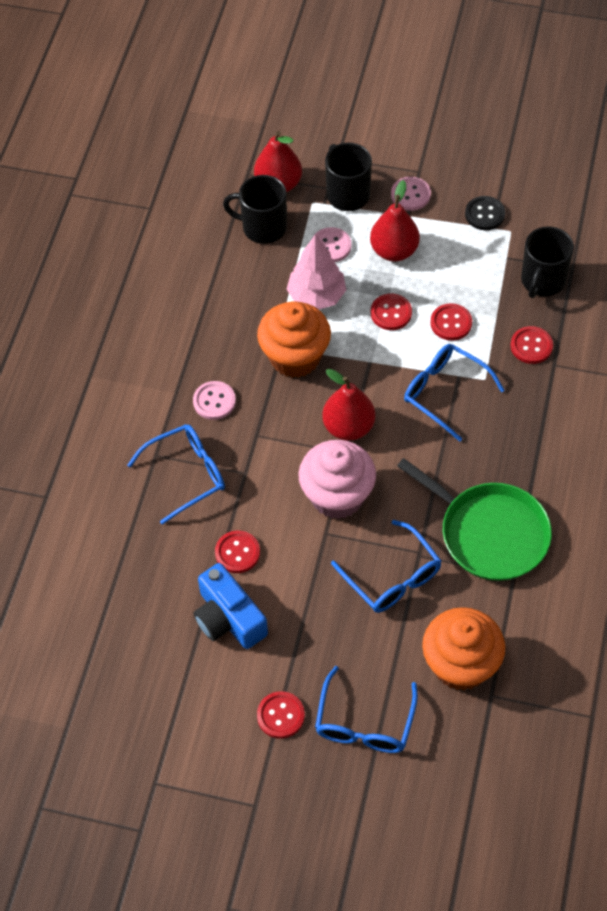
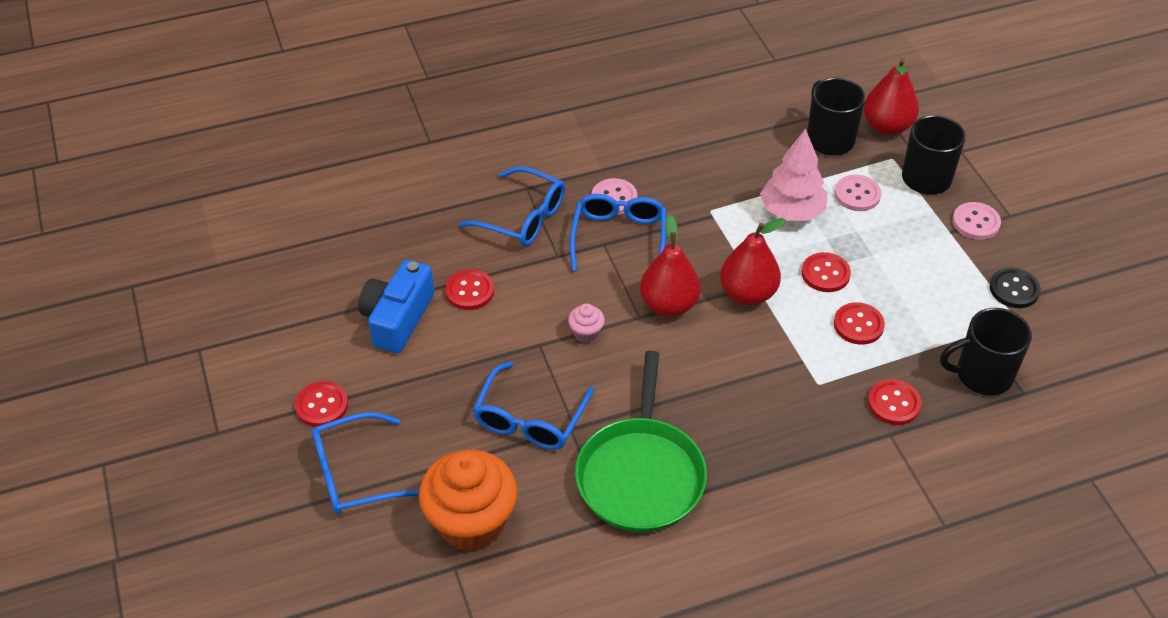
camera: 55 degrees right, 10 degrees down
orange cupcake [257,301,331,378] -> none
pink cupcake [298,440,376,519] -> pink cupcake [568,303,605,343], size x0.42
red pear [370,180,420,261] -> red pear moved to [720,218,786,305]
blue glasses [404,344,505,442] -> blue glasses moved to [570,194,666,271]

